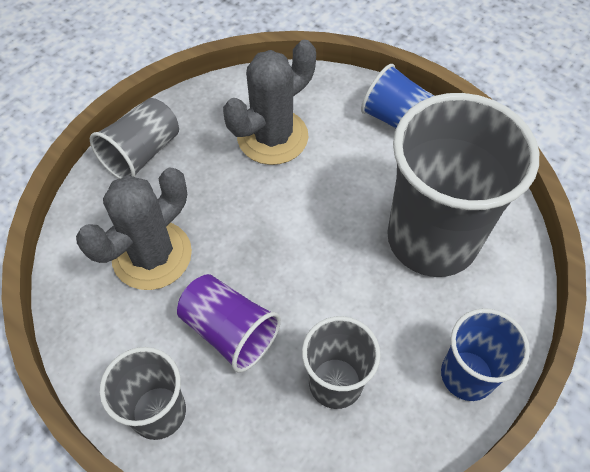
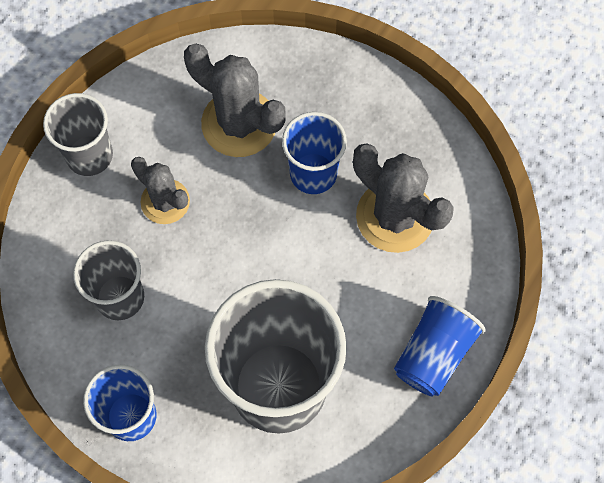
camera: 85 degrees right, 10 degrees up
grey cup [90,98,179,179] -> none
purple cup [177,274,281,373] -> grey cactus [131,157,190,224]
none -> blue cup [282,112,347,194]

